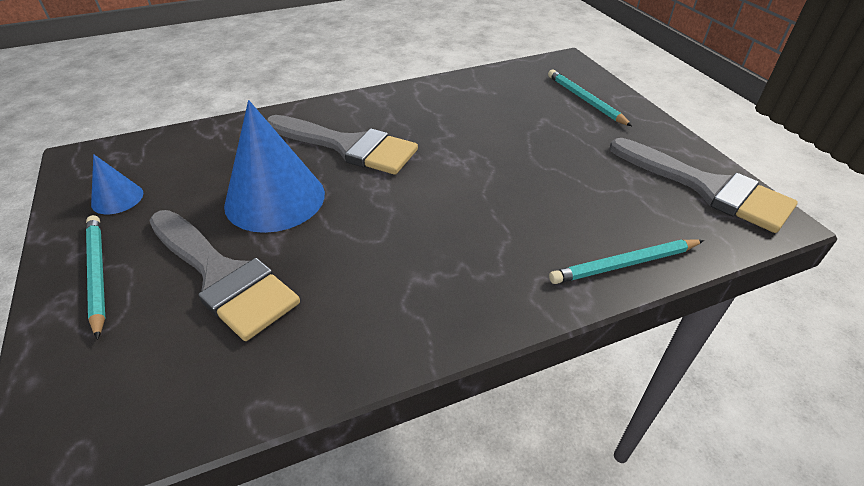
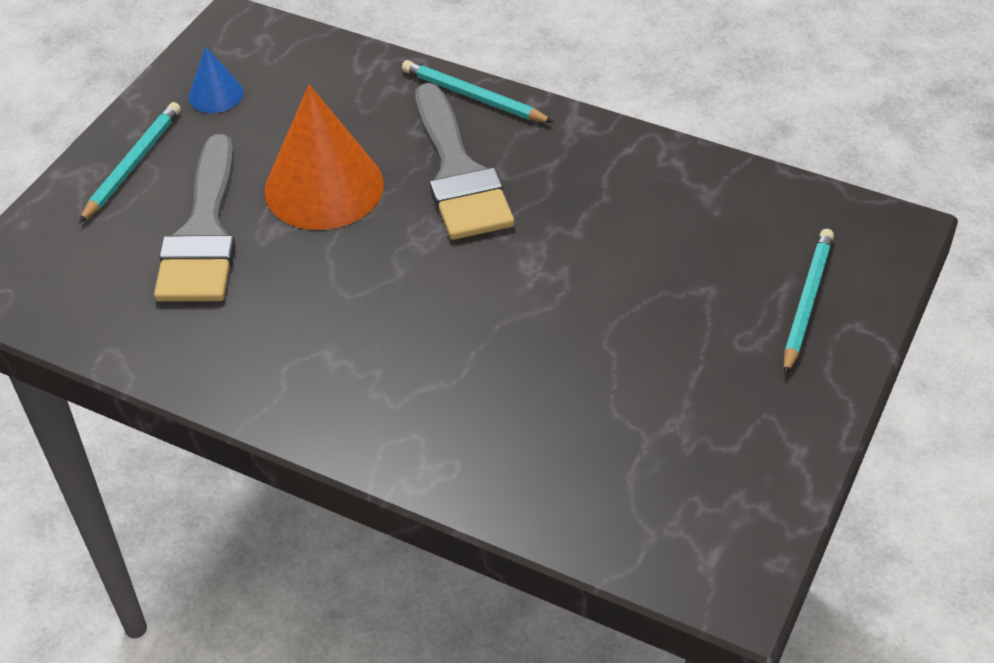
camera: 50 degrees right, 5 degrees up
blue cone [224,100,325,233] -> orange cone [264,85,384,230]
turquoise pencil [549,240,704,284] -> turquoise pencil moved to [402,60,554,123]
grey brush [610,138,798,233] -> none

